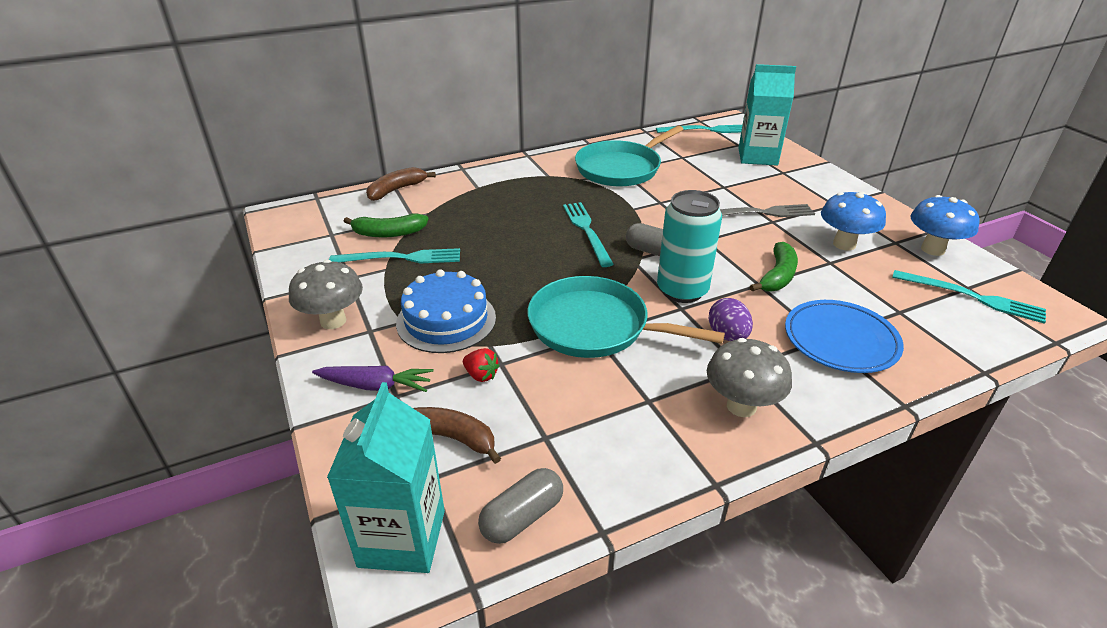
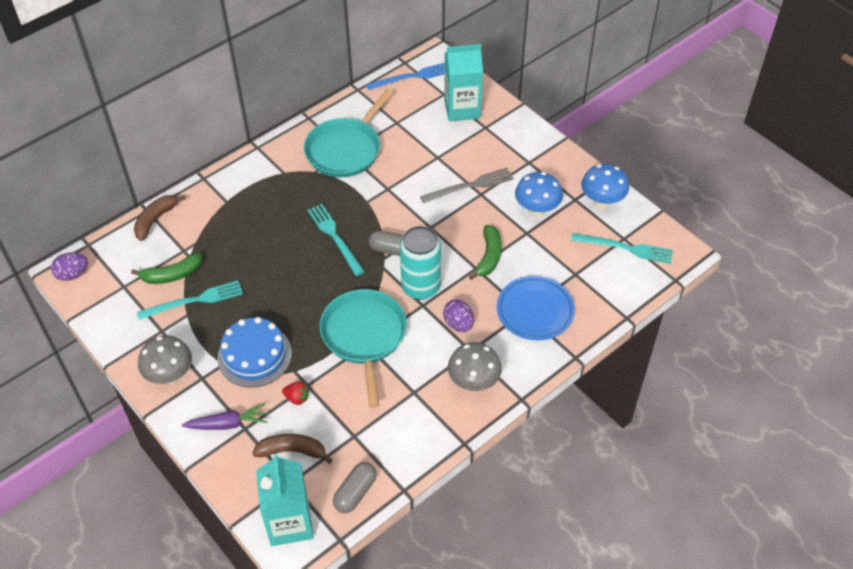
camera: 15 degrees left, 15 degrees up
turquoise pan [527,276,725,358] -> turquoise pan turned 75 degrees clockwise [320,289,407,408]
turquoise fork [656,125,742,133] -> blue fork [366,63,445,90]
none -> purple egg [51,252,88,281]

